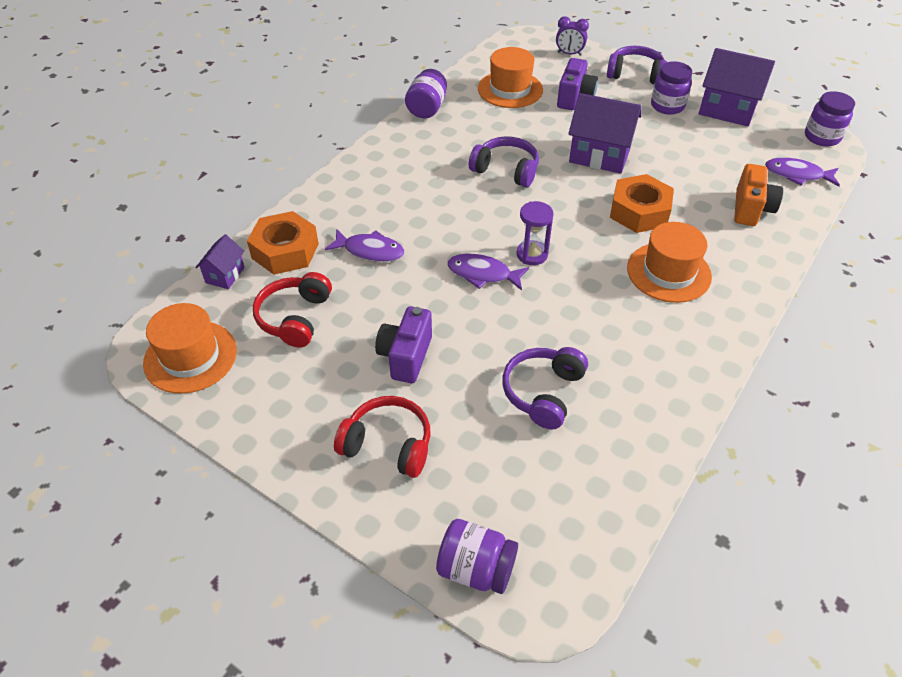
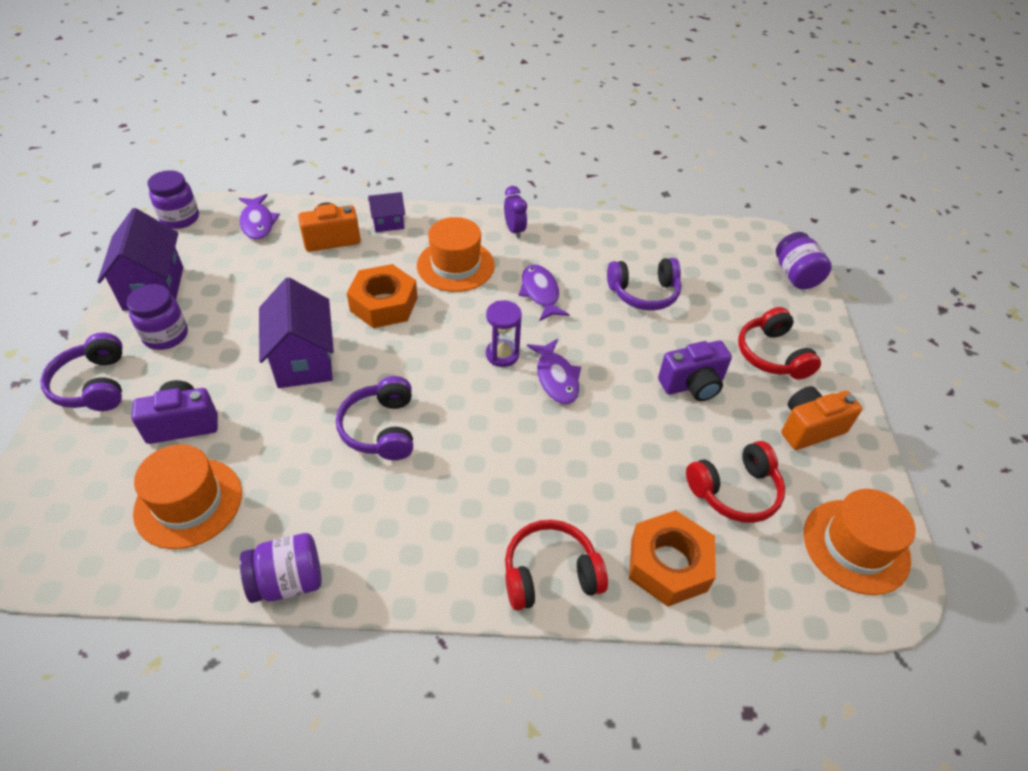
camera: 125 degrees left, 0 degrees up
purple house [195,234,245,289] -> purple house moved to [368,192,405,232]
purple fish [325,229,404,262] -> purple fish moved to [519,265,569,321]
purple clock [556,16,589,56] -> purple clock moved to [504,186,527,239]
none -> red headphones [505,520,608,610]
none -> orange camera [781,386,862,450]

